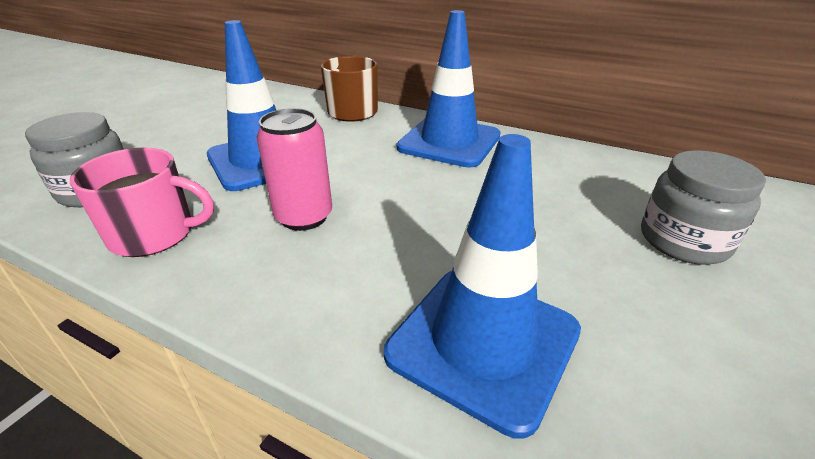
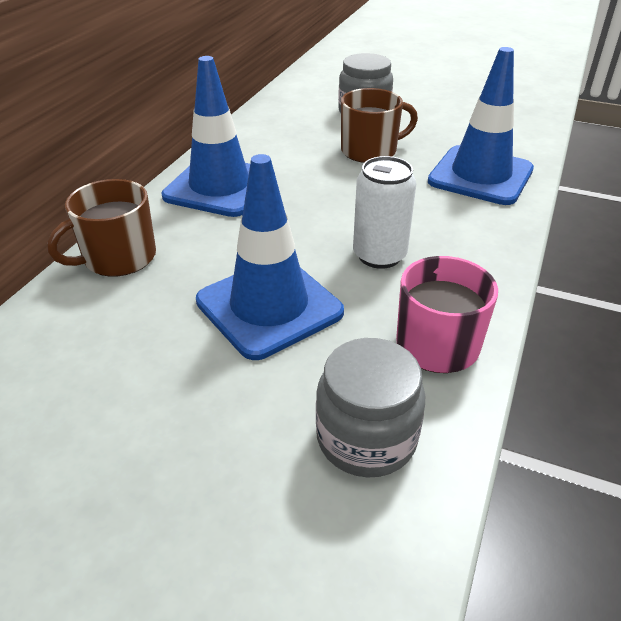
camera: 95 degrees left, 5 degrees up
pink can [257,108,332,231] -> white can [353,156,416,269]
none -> brown mug [341,88,418,163]

